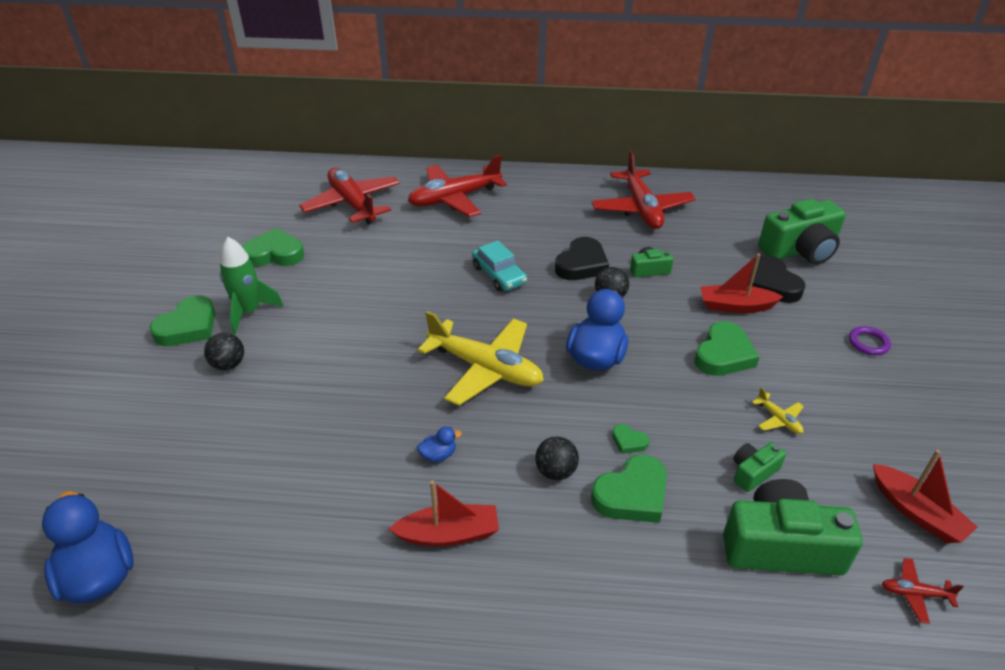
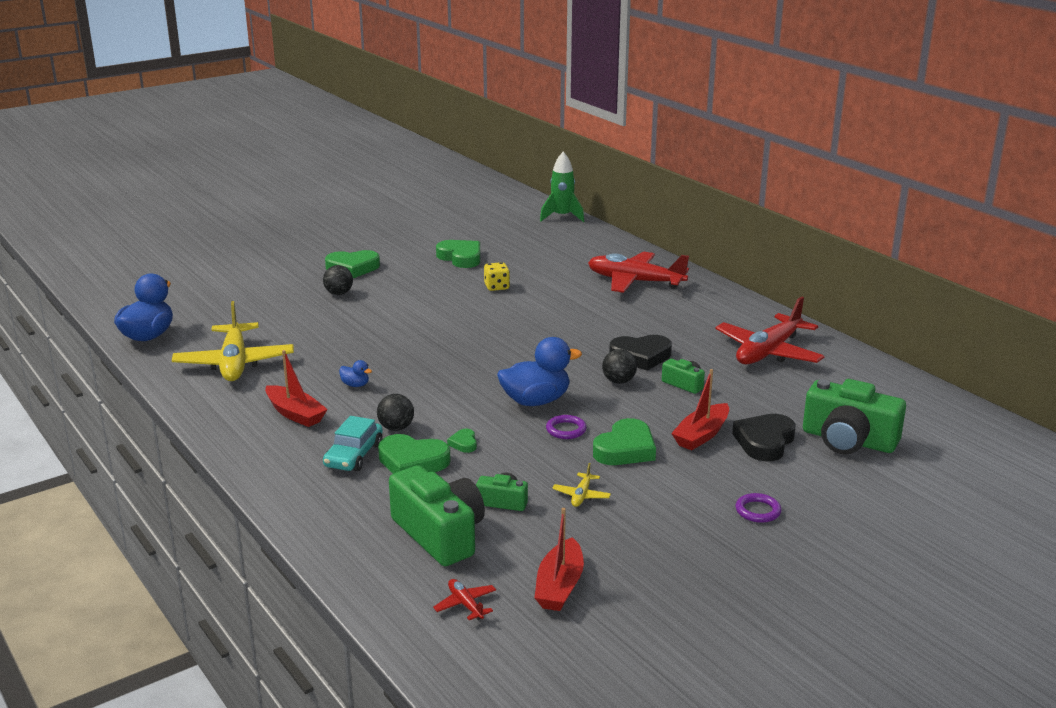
camera: 50 degrees right, 15 degrees down
green rocket [220,237,284,335] -> green rocket moved to [540,152,584,222]
red plane [299,168,400,224] -> none
yellow plane [418,311,544,406] -> yellow plane moved to [172,301,294,381]
turquoise car [472,241,527,291] -> turquoise car moved to [323,416,383,471]
green heart [694,321,759,376] -> green heart turned 45 degrees counterclockwise [593,418,656,465]
red boat [701,253,784,313] -> red boat turned 105 degrees counterclockwise [671,369,729,450]
none -> yellow dice [484,262,510,291]
none -> purple ring [546,415,587,439]

